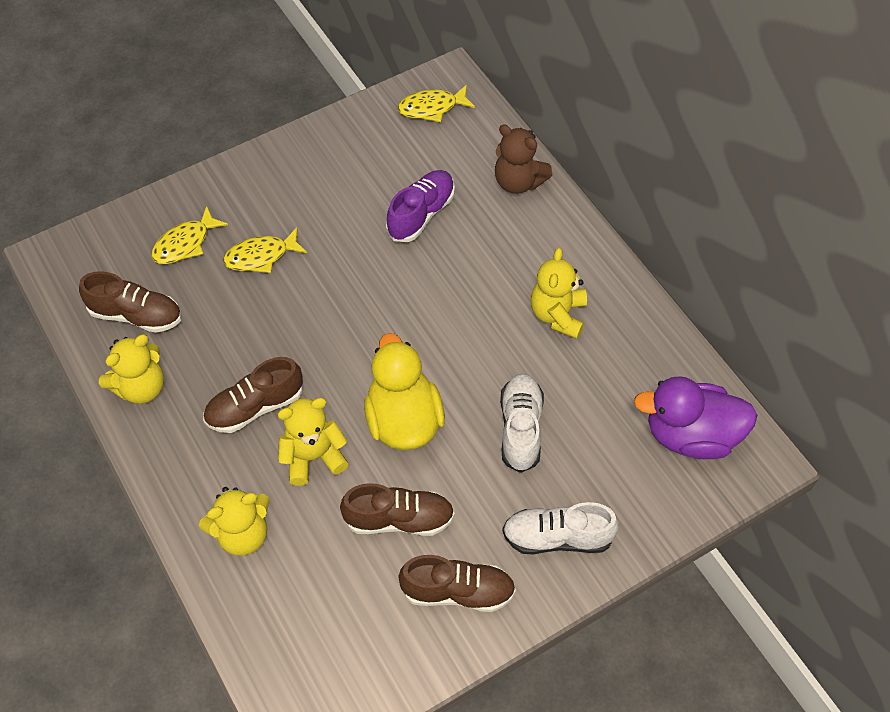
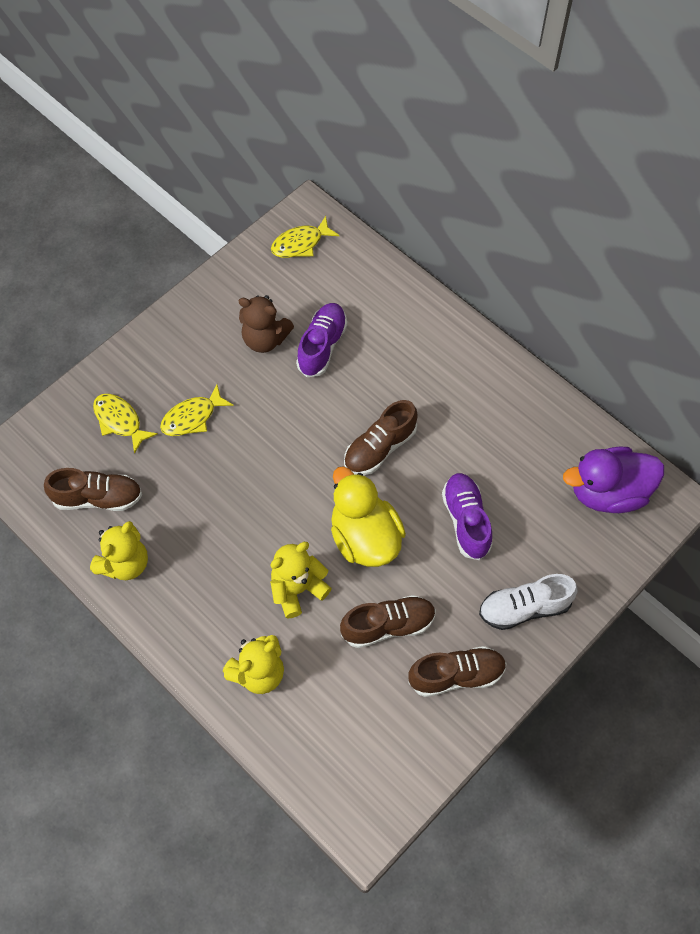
camera: 15 degrees left, 5 degrees up
yellow fish [151,206,228,264] -> yellow fish turned 105 degrees clockwise [93,394,158,454]
brown shoe [203,357,303,433] -> brown shoe moved to [344,400,418,475]
brown teddy bear [495,124,553,194] -> brown teddy bear moved to [239,295,294,353]
white shoe [500,374,544,473] -> purple shoe [442,473,493,560]
yellow teddy bear [531,248,587,339] -> none

